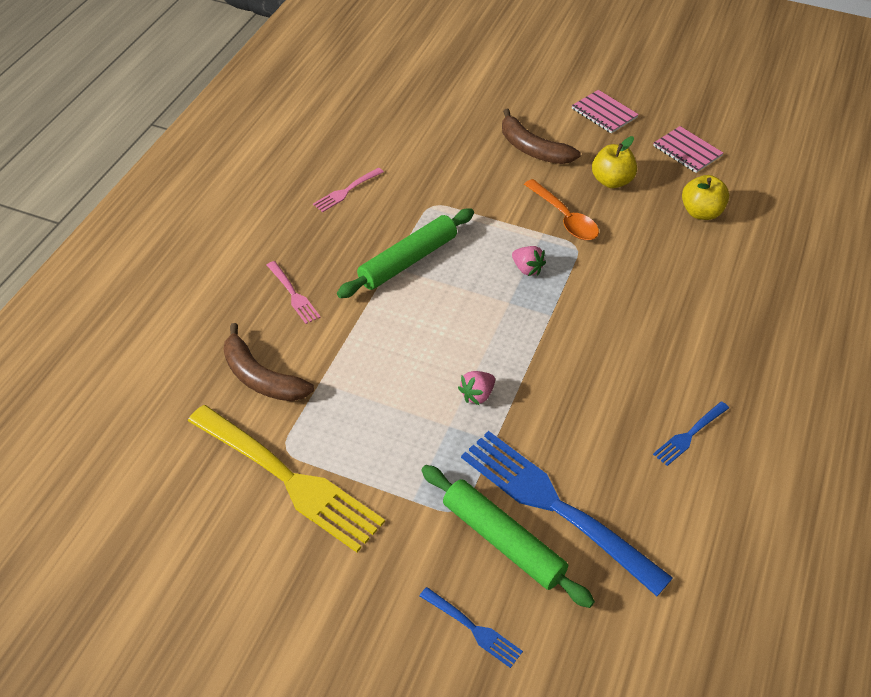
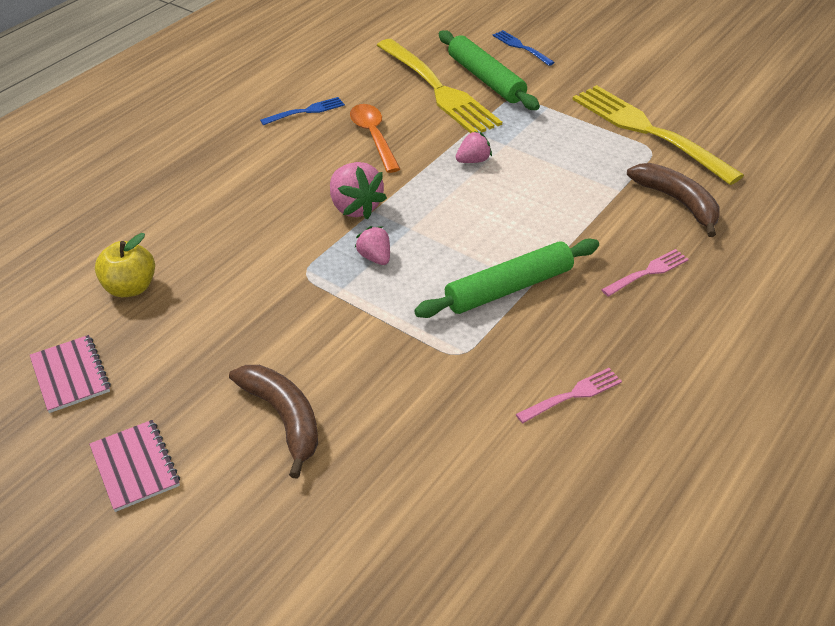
camera: 165 degrees left, 5 degrees down
pink fork [267,261,321,324] -> pink fork turned 75 degrees clockwise [601,249,689,297]
blue fork [461,431,673,596] -> yellow fork [377,39,502,133]
orange spoon [524,179,599,240] -> orange spoon moved to [350,104,400,173]
yellow apple [592,136,637,188] -> none
none -> pink strawberry [330,162,387,219]

